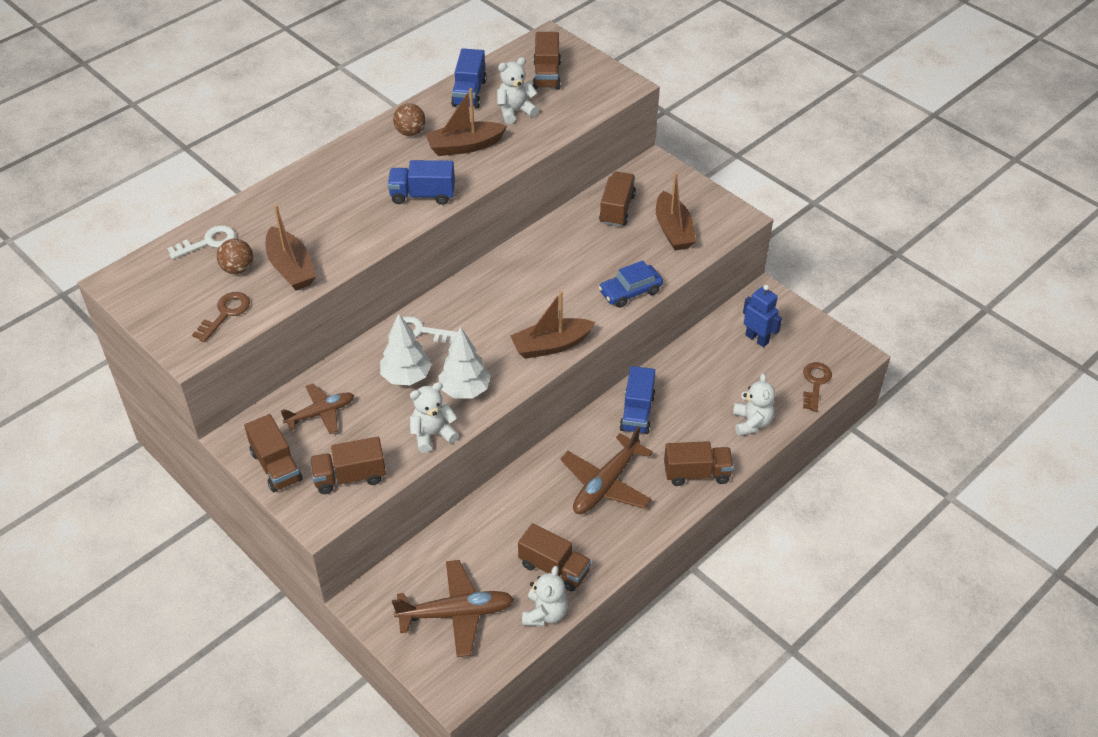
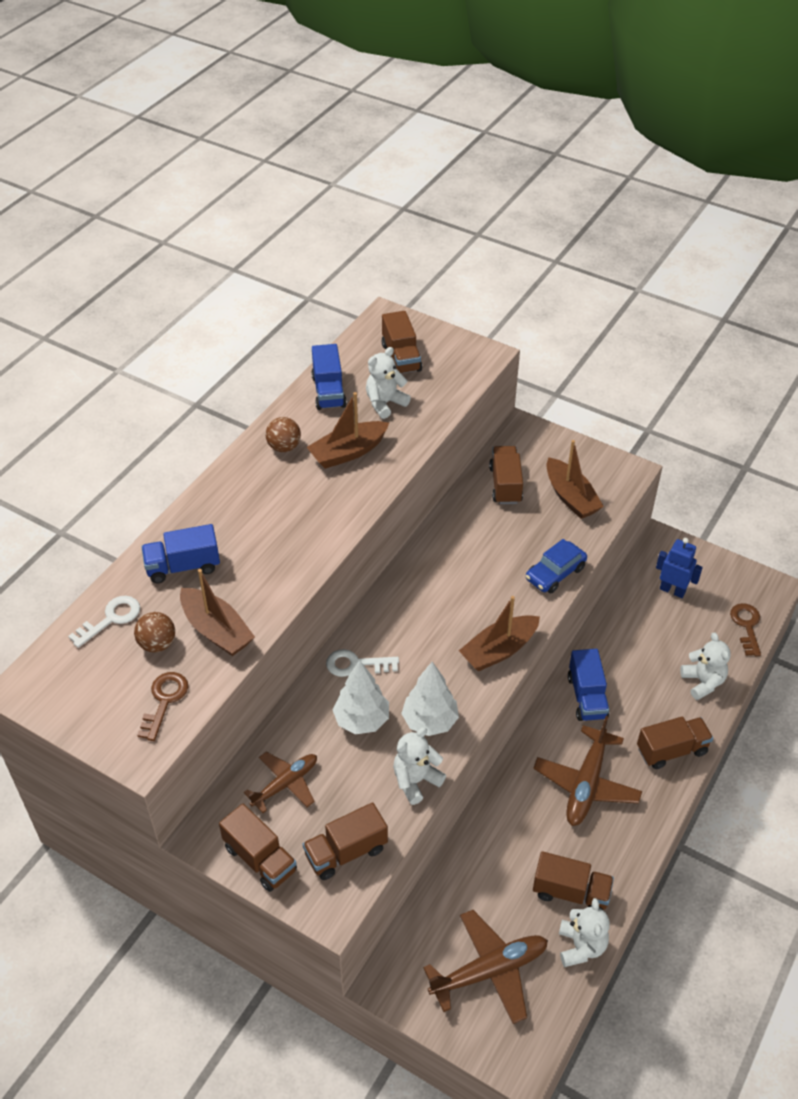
camera: 15 degrees left, 0 degrees up
blue truck [388,160,455,205] -> blue truck moved to [141,524,220,583]

